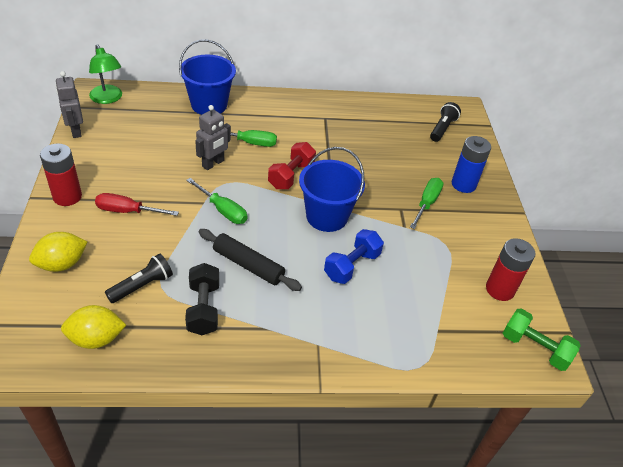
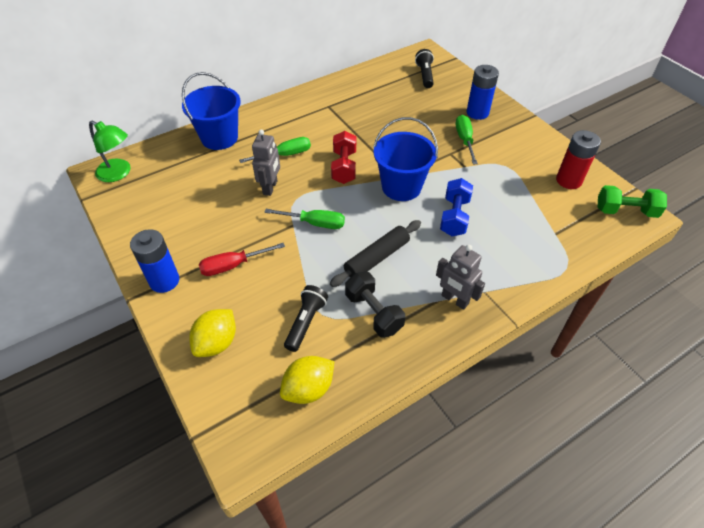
camera: 25 degrees left, 5 degrees up
red battery [40,143,82,206] -> blue battery [130,229,179,293]
grey robot [56,71,83,138] -> grey robot moved to [436,244,485,310]
black rolling pin [199,229,302,291] -> black rolling pin turned 45 degrees counterclockwise [330,220,421,287]

